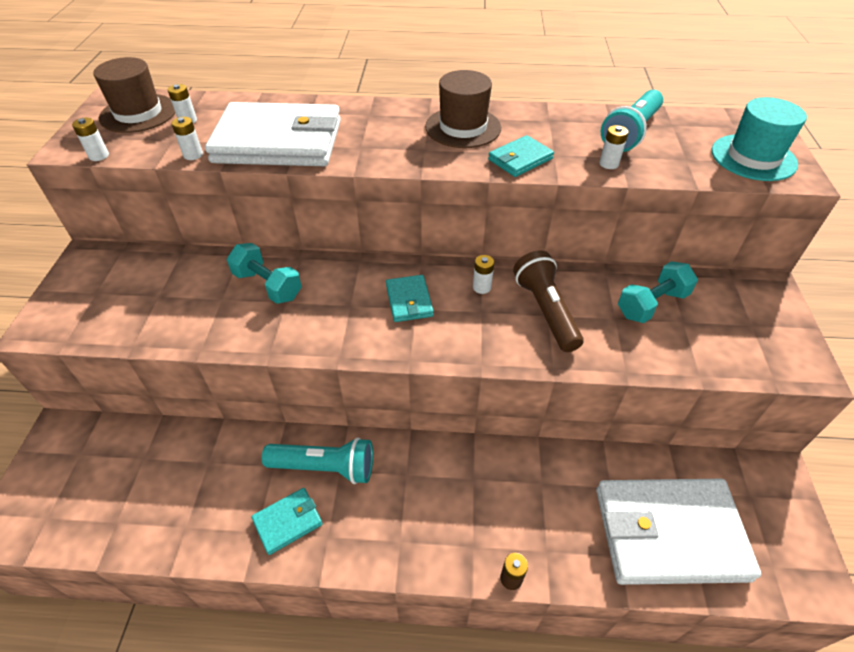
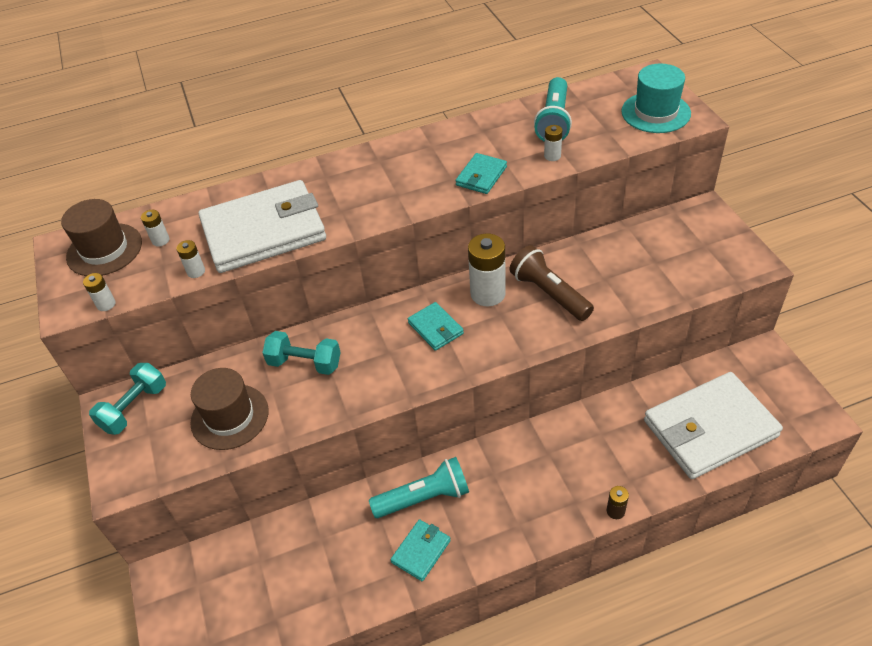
camera: 20 degrees left, 0 degrees up
brown hat [425,70,501,148] -> brown hat moved to [190,368,269,450]
white battery [473,255,494,294] -> white battery [468,233,506,306], size x2.09
turquoise dumbbell [618,261,698,323] -> turquoise dumbbell moved to [89,363,166,435]

